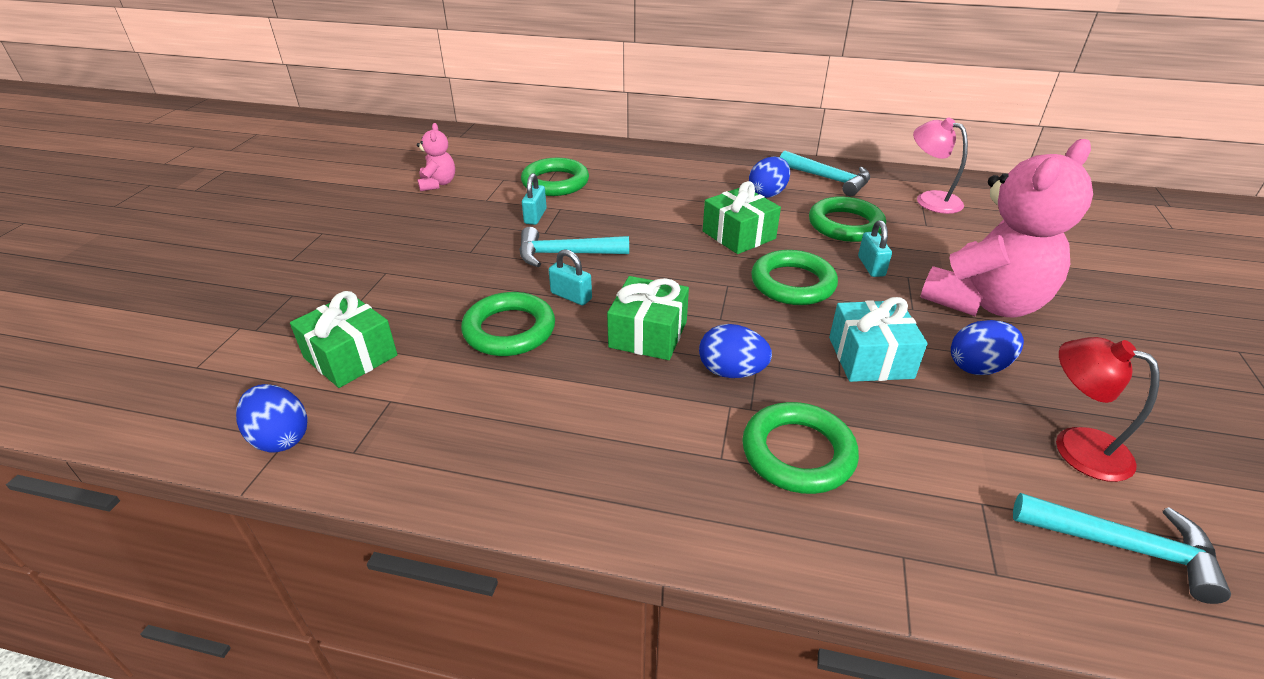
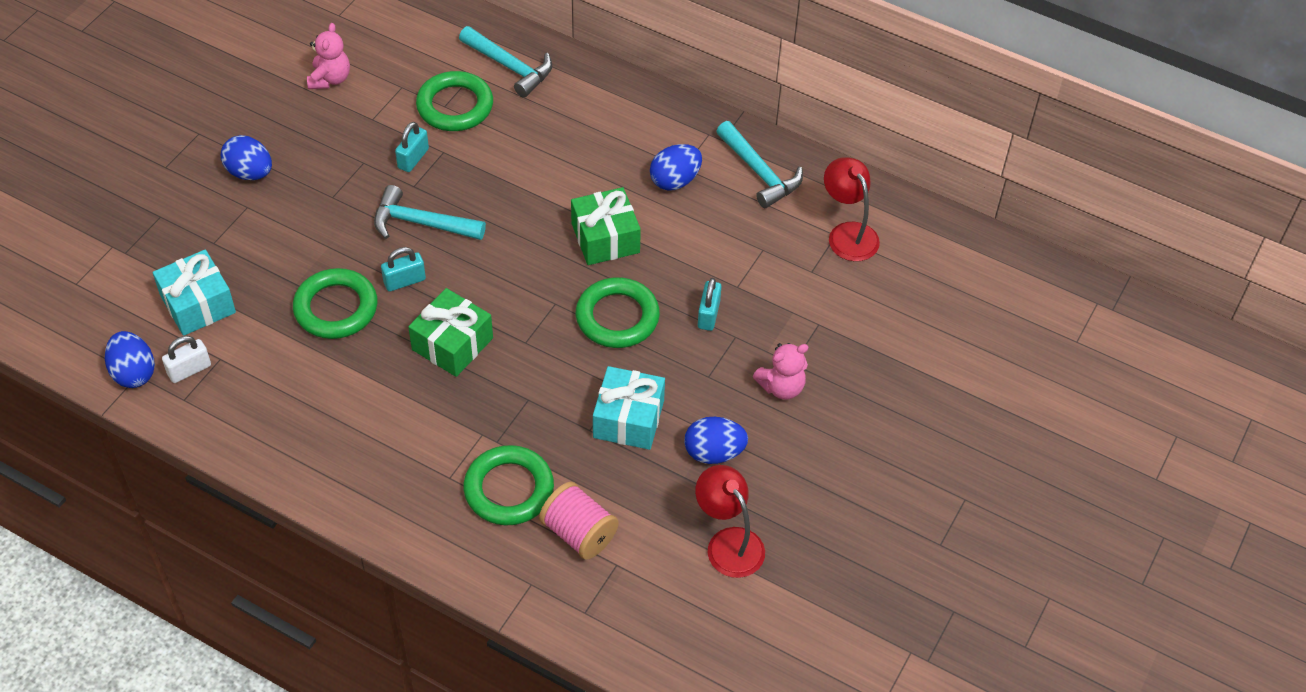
camera: 15 degrees right, 15 degrees up
green gift [290,291,397,388] -> turquoise gift [153,250,236,336]
turquoise padlock [549,249,592,305] -> turquoise padlock turned 75 degrees counterclockwise [381,247,426,292]
blue egg [699,324,772,378] -> blue egg moved to [221,135,272,180]
green ring [809,197,886,242] -> none
pink lamp [913,117,968,214] -> red lamp [824,157,880,261]
pink teddy bear [920,139,1093,317] -> pink teddy bear [753,343,808,400], size x0.45
turquoise hammer [1013,493,1231,604] -> turquoise hammer moved to [459,26,552,98]
none -> white padlock [162,336,211,383]
none -> pink spool [539,482,619,560]

